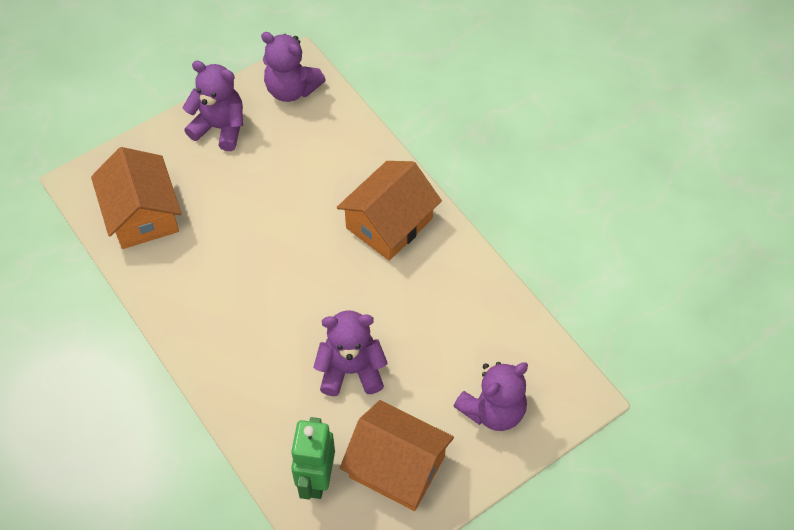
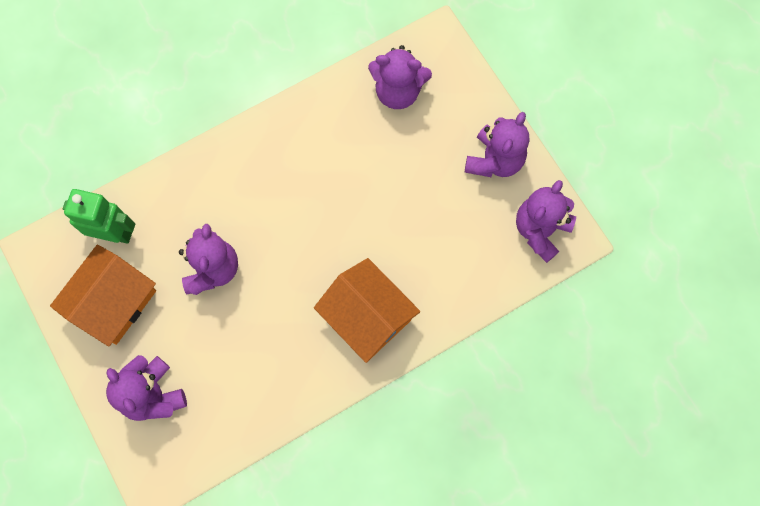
camera: 95 degrees right, 15 degrees up
orange house [91,147,182,249] -> purple teddy bear [368,45,432,109]

